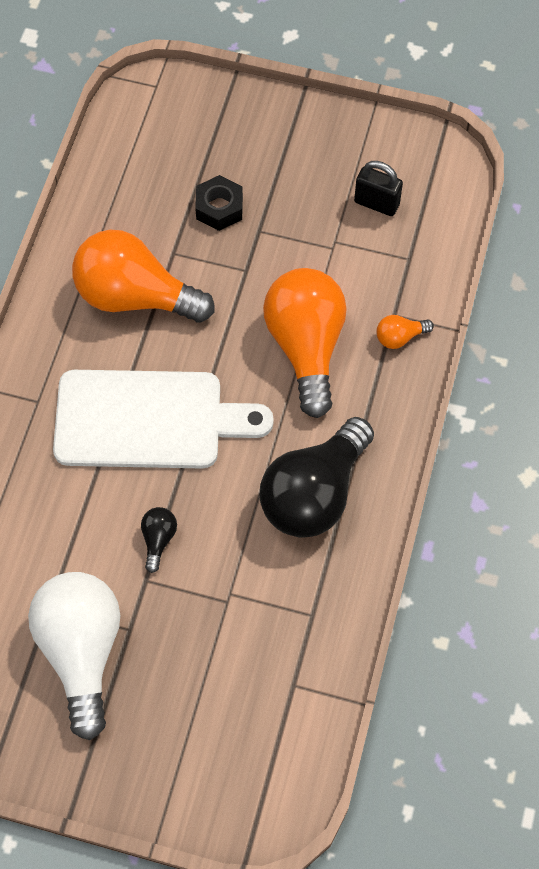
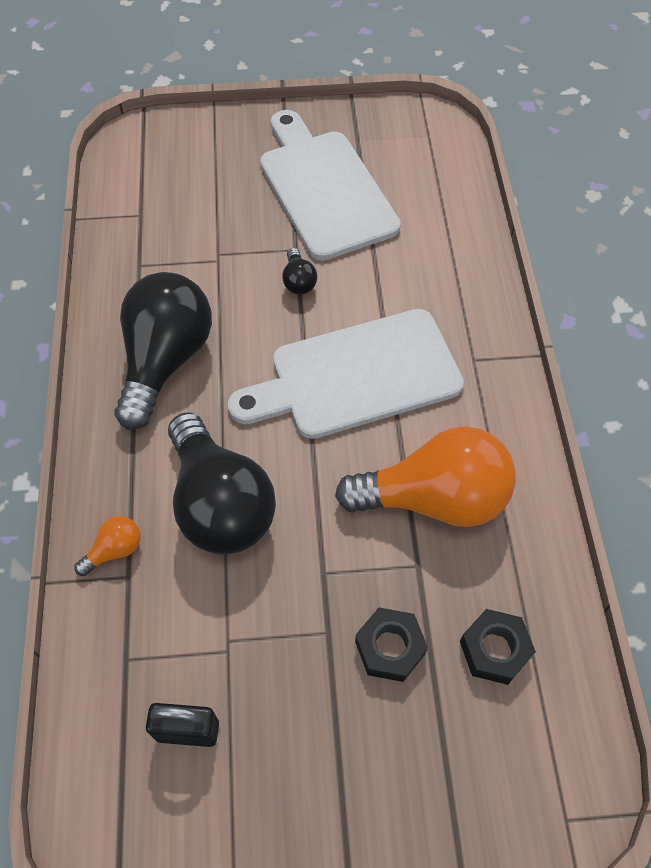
camera: 160 degrees right, 5 degrees down
white light bulb [28,572,120,740] -> white cutting board [260,110,401,261]
orange light bulb [263,268,347,418] -> black light bulb [168,412,276,555]
none -> black nut [460,609,536,685]

